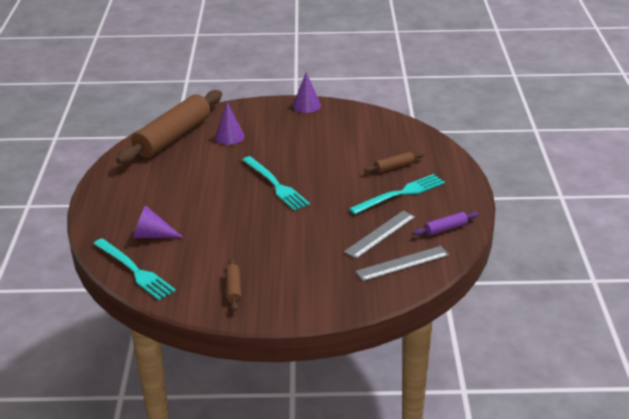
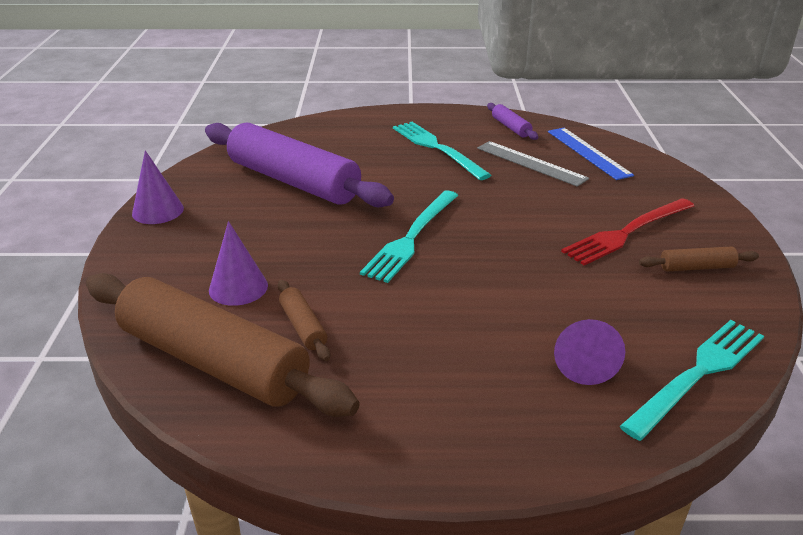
camera: 90 degrees left, 0 degrees up
turquoise fork [242,156,310,211] -> turquoise fork turned 150 degrees clockwise [360,191,458,283]
grey ruler [355,246,449,281] -> blue ruler [548,128,634,180]
brown rolling pin [364,152,425,173] -> brown rolling pin moved to [278,280,330,361]
none -> purple rolling pin [205,123,394,207]
none -> red fork [561,198,694,265]

